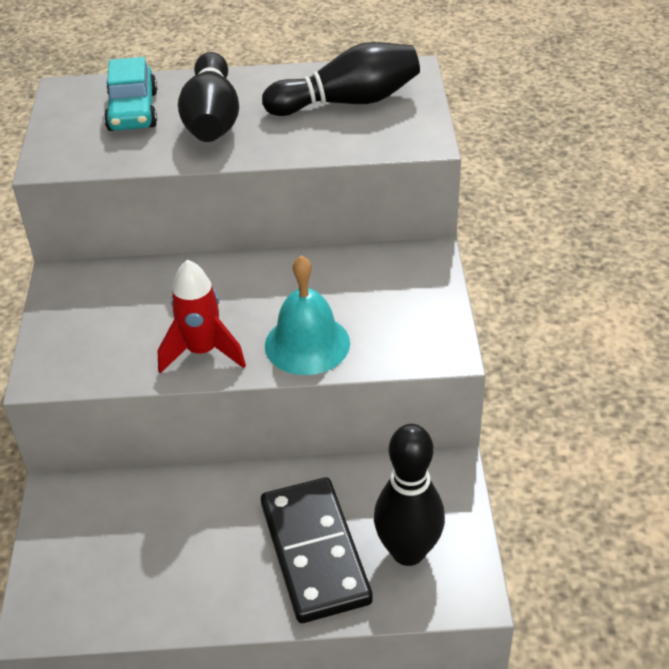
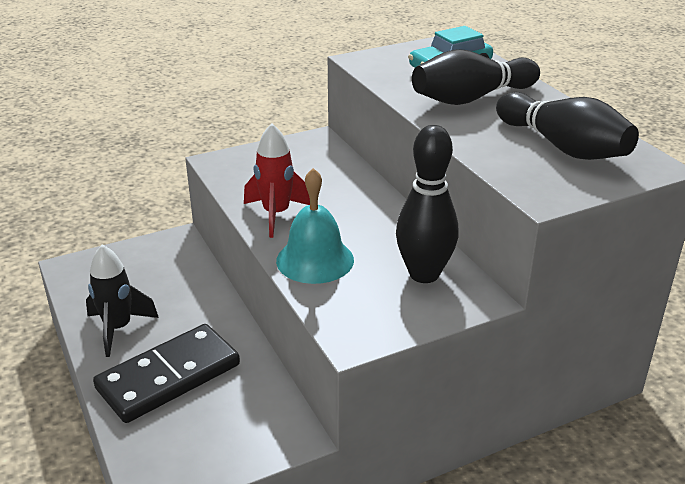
camera: 65 degrees right, 10 degrees down
black bowling pin [374,424,445,566] -> black bowling pin moved to [396,125,458,283]
none -> black rocket [86,245,159,357]

